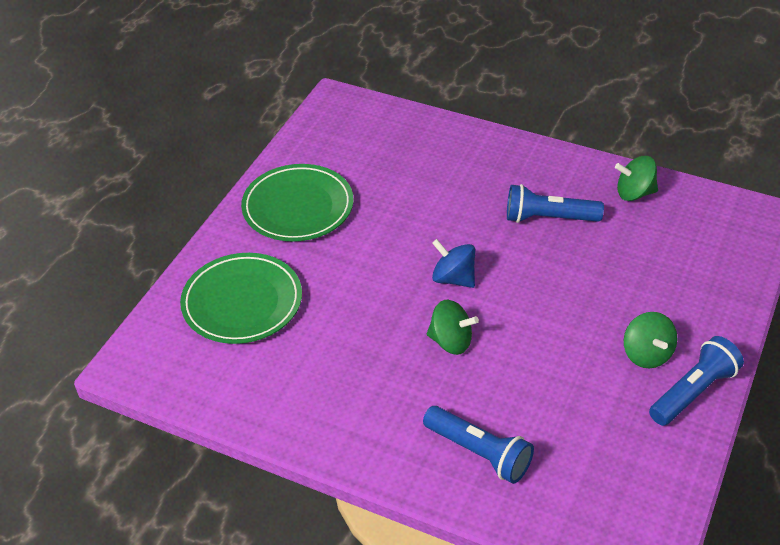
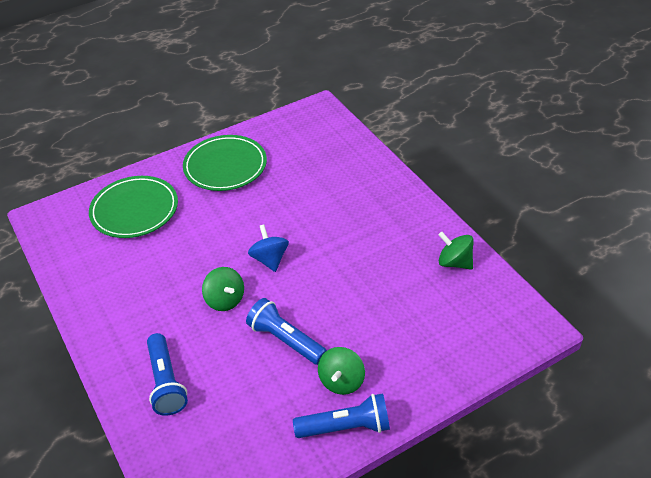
camera: 35 degrees right, 0 degrees up
blue flashlight [507,184,604,223] -> blue flashlight moved to [246,298,327,365]

